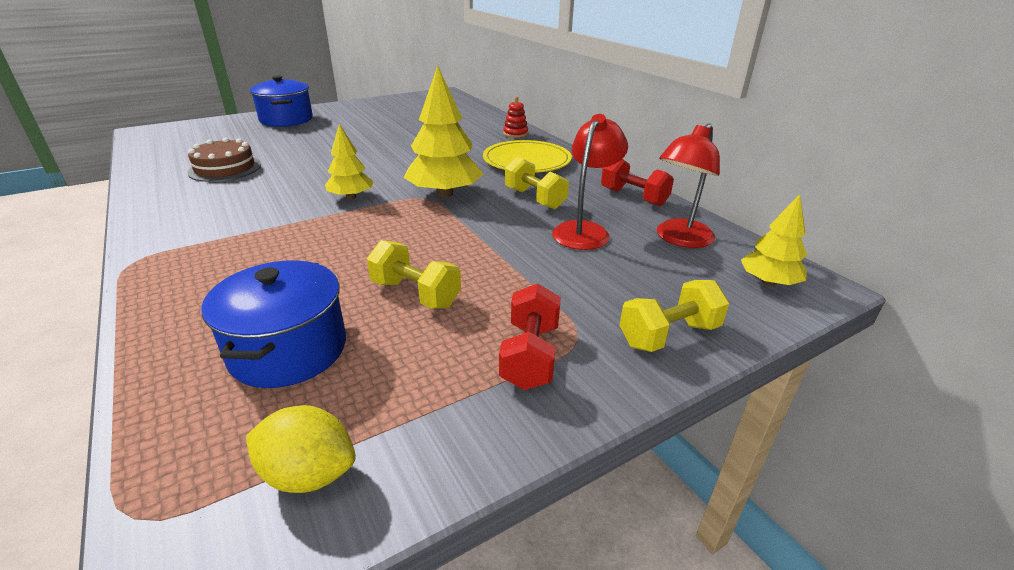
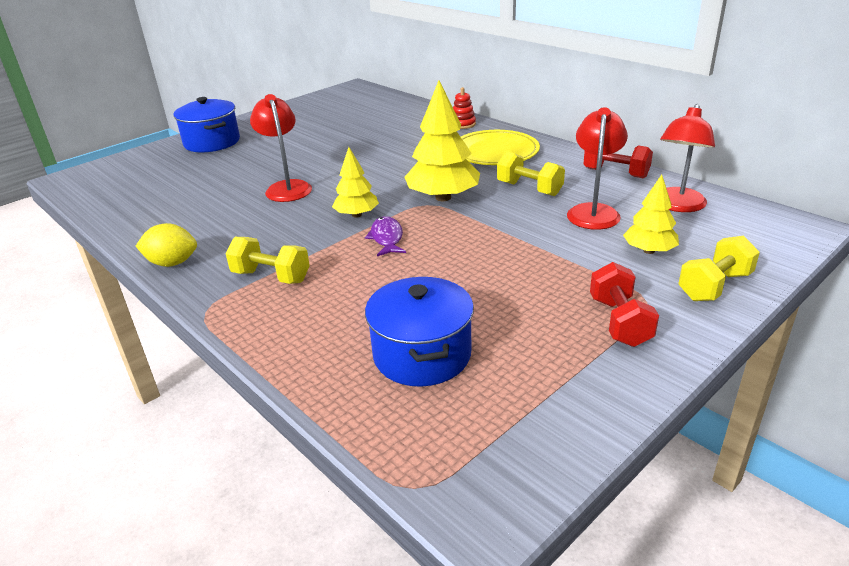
camera: 10 degrees left, 0 degrees up
brown cake [187,137,261,182] -> none
yellow lemon [246,405,356,493] -> yellow lemon moved to [136,223,197,267]
yellow dumbbell [367,240,461,309] -> yellow dumbbell moved to [226,237,310,284]
yellow tree [741,194,807,286] -> yellow tree moved to [623,175,679,254]
none -> red lamp [250,94,312,202]
none -> purple fish [365,216,406,256]

